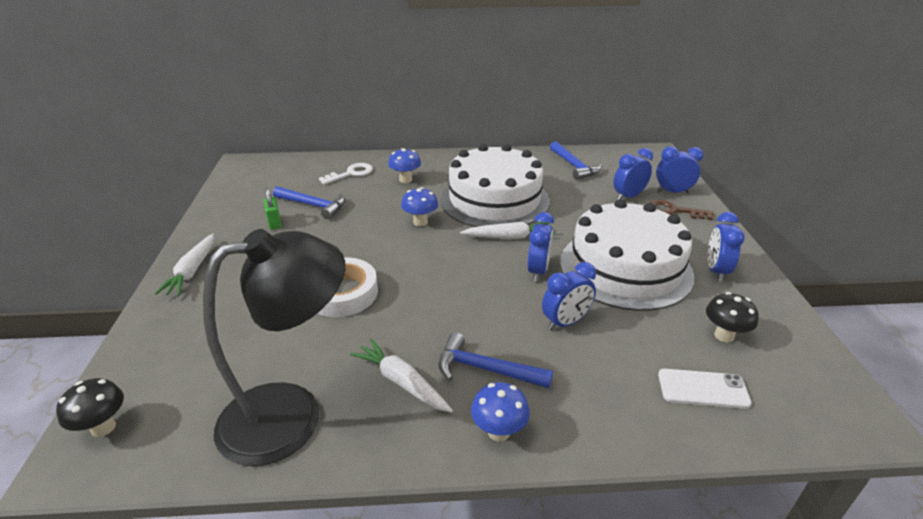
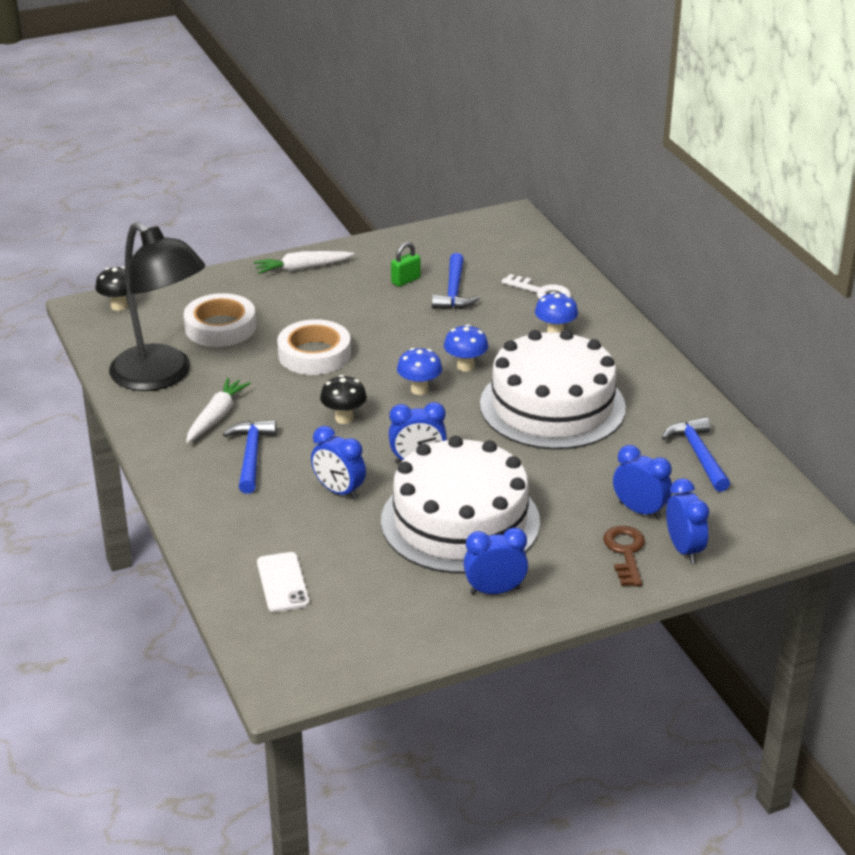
camera: 70 degrees right, 0 degrees up
white carrot [460,221,556,239] -> none
blue mushroom [471,382,530,442] -> blue mushroom moved to [397,348,442,395]
blue hammer [550,141,602,180] -> blue hammer turned 120 degrees clockwise [662,417,730,492]
black mushroom [706,292,759,343] -> black mushroom moved to [320,375,367,424]
none -> white tape [183,293,256,347]

